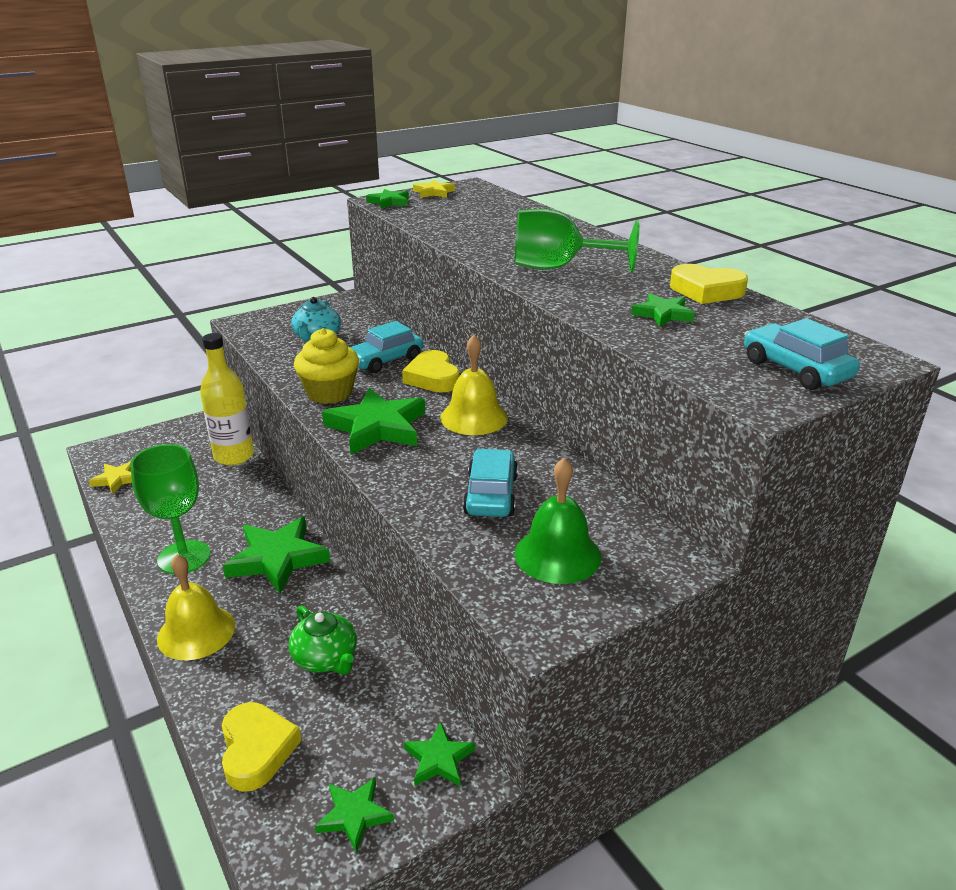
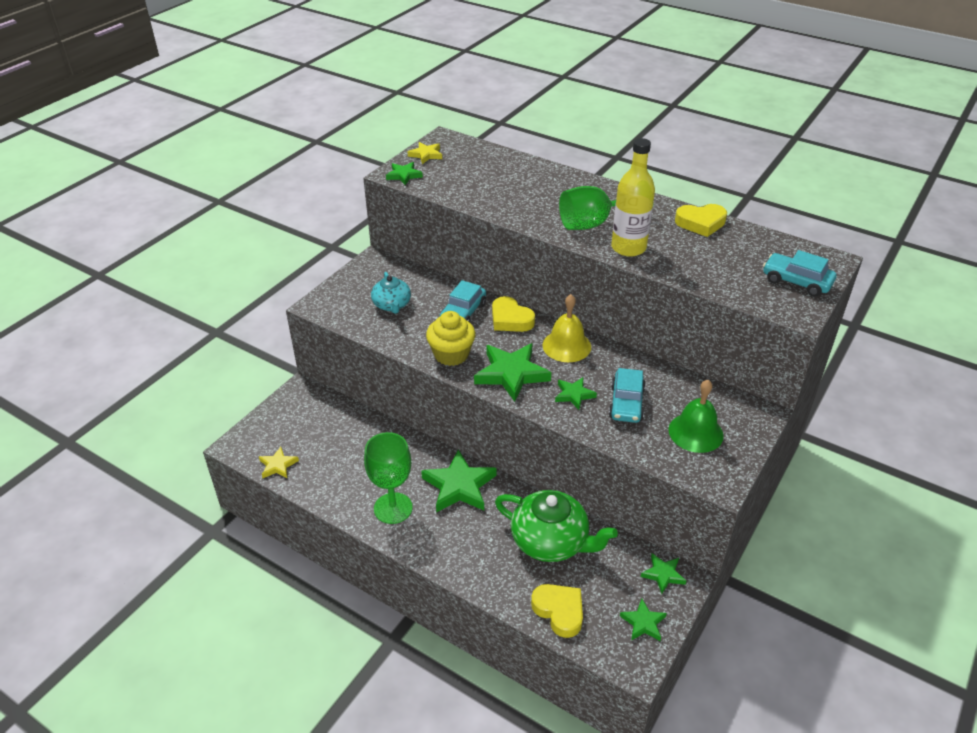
camera: 25 degrees left, 10 degrees up
yellow bell [157,554,235,661] -> none
yellow bottle [200,333,254,465] -> yellow bottle moved to [611,138,655,257]
green teapot [289,605,357,675] -> green teapot [495,490,618,562], size x1.70
turquoise car [463,448,518,517] -> turquoise car turned 150 degrees counterclockwise [609,368,646,423]
green star [631,294,695,327] -> green star moved to [555,377,597,410]

